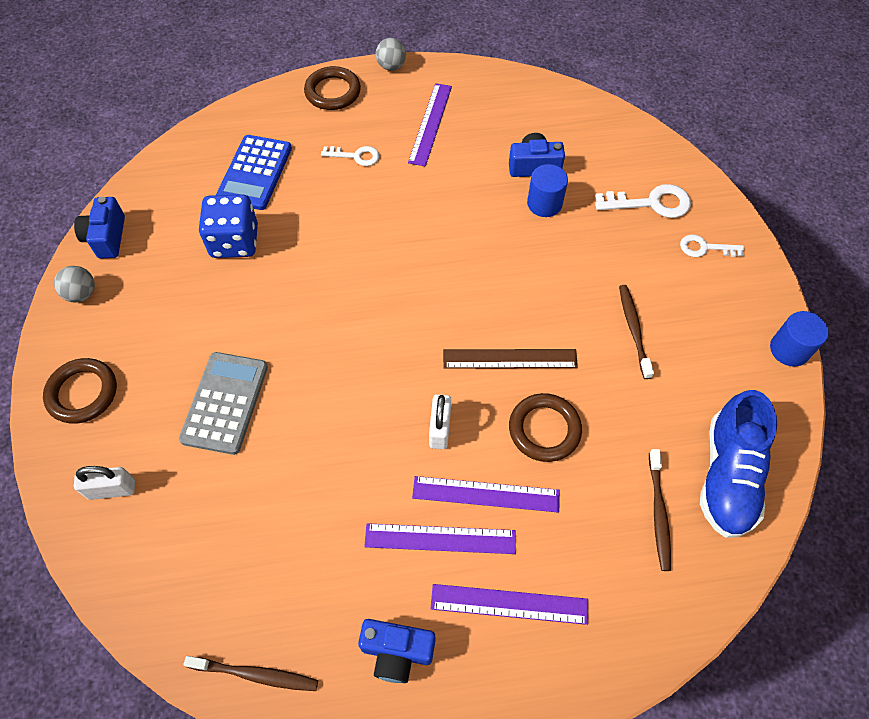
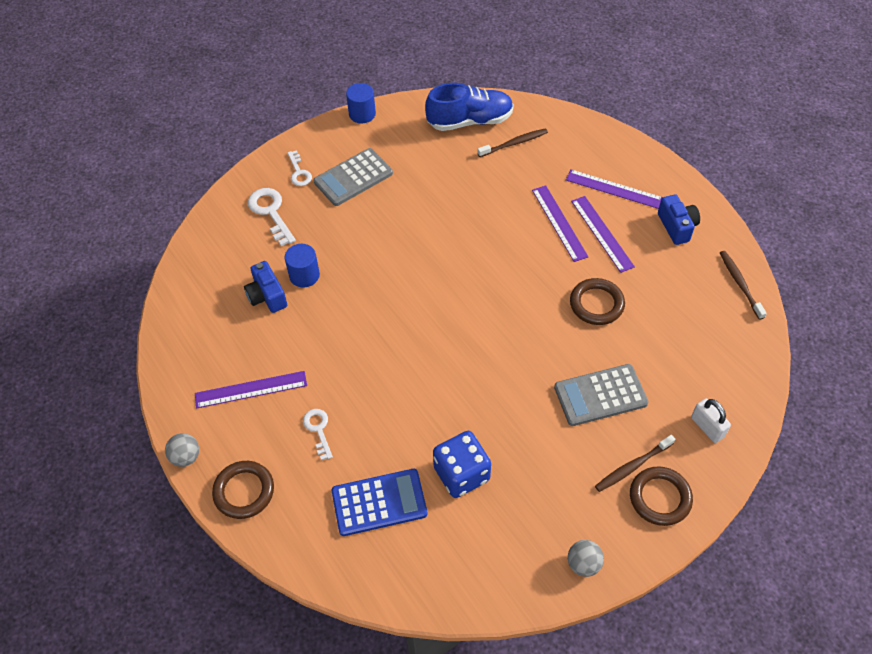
camera: 115 degrees left, 5 degrees down
blue camera [74,196,125,259] -> none
white padlock [429,394,451,449] -> none
purple ruler [430,584,588,625] -> purple ruler turned 45 degrees counterclockwise [566,169,663,209]
brown ruler [443,349,578,369] -> none
brown ring [509,393,582,462] -> brown ring moved to [570,278,625,325]
brown toothbrush [619,285,654,379] -> brown toothbrush moved to [595,435,675,492]
none -> grey calculator [313,148,393,206]

